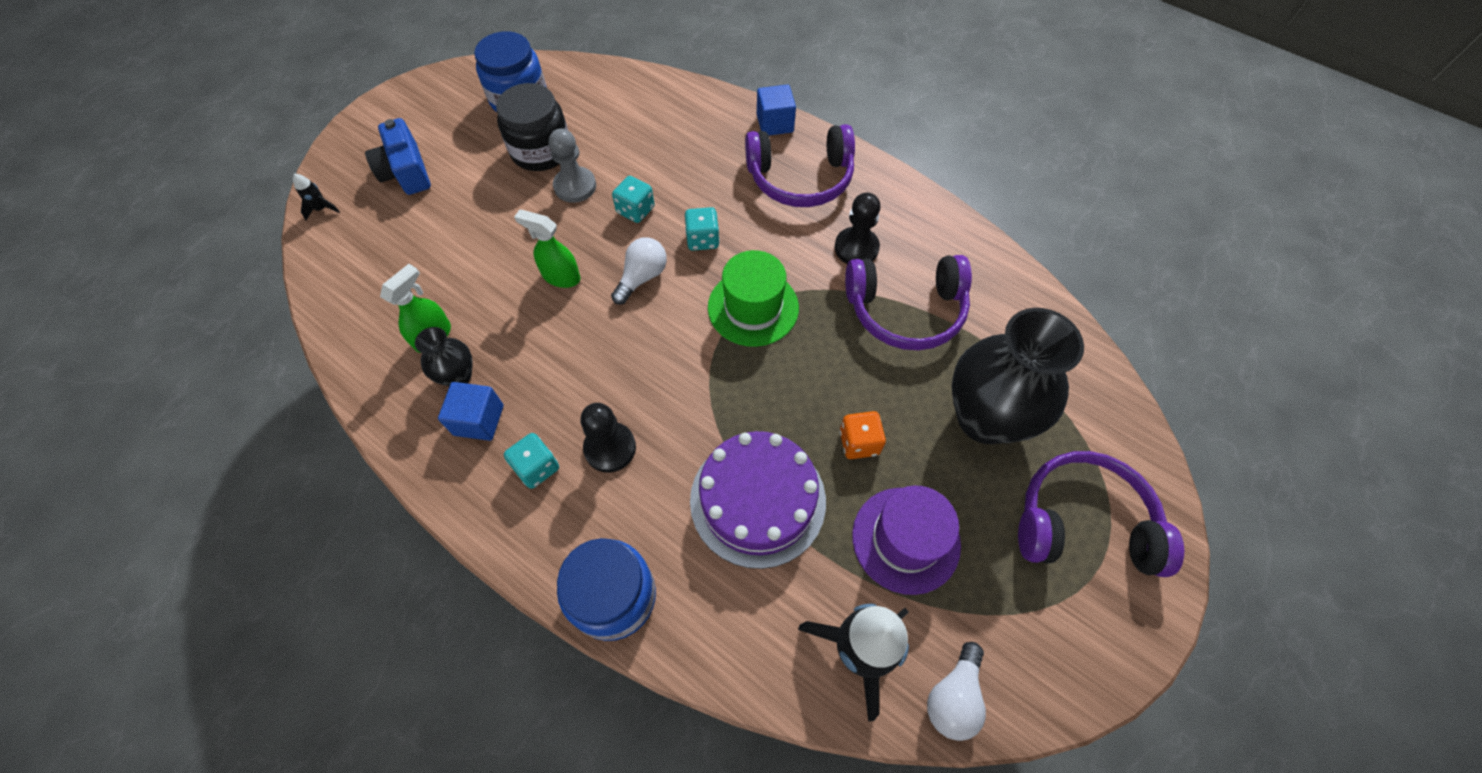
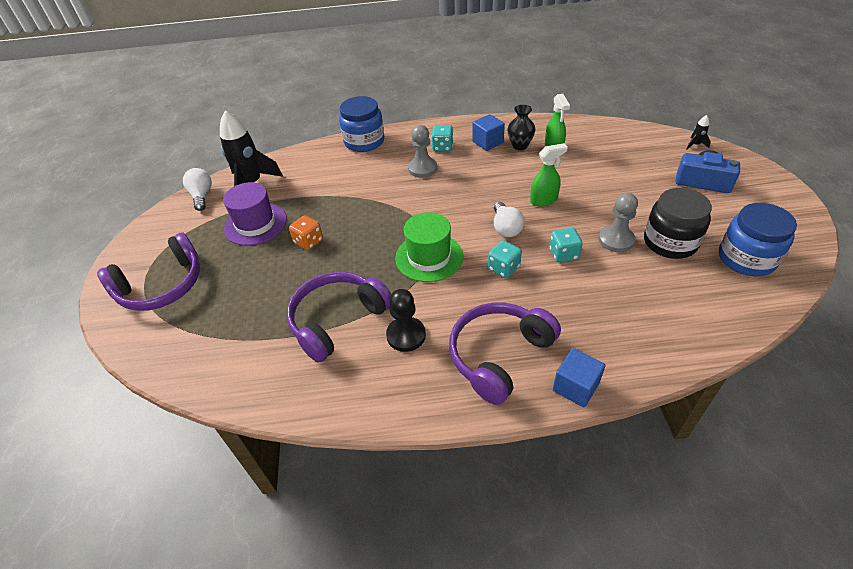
camera: 140 degrees right, 15 degrees down
black pawn [580,403,636,473] -> grey pawn [408,125,437,178]
purple cake [690,431,826,569] -> none
black vase [951,308,1084,444] -> none

